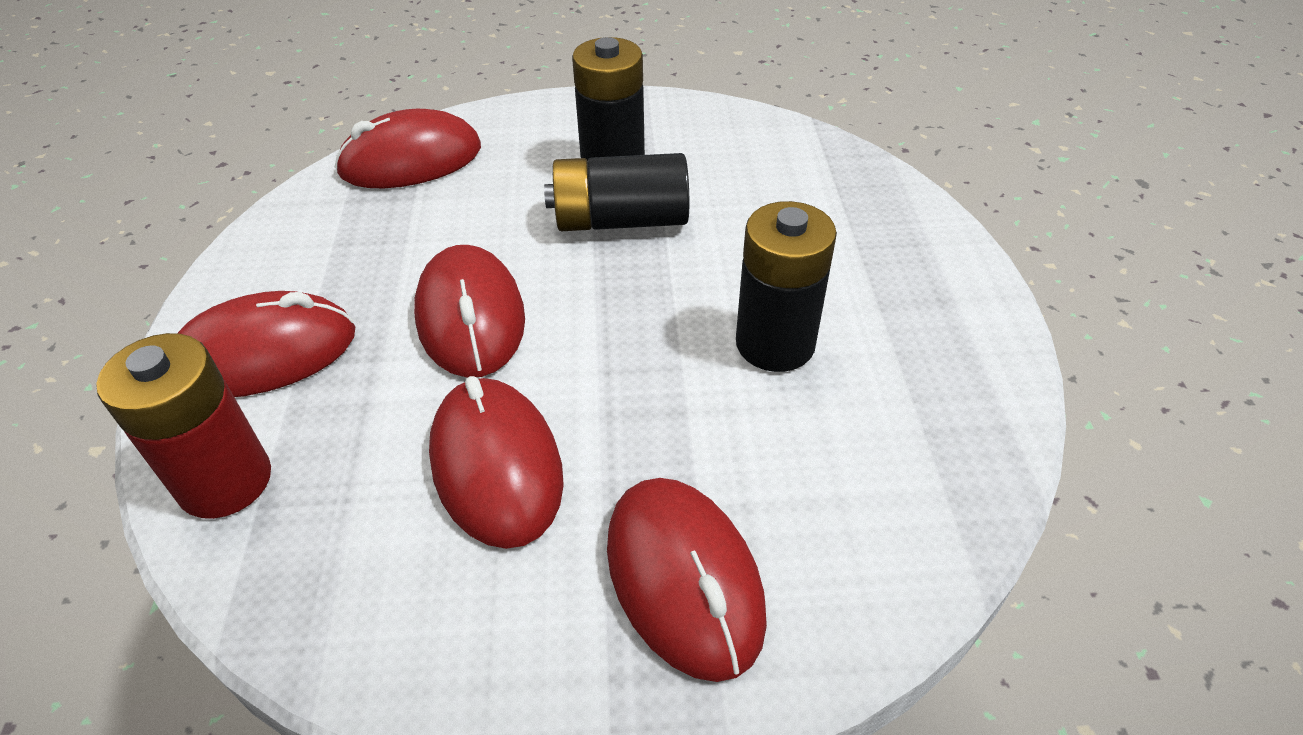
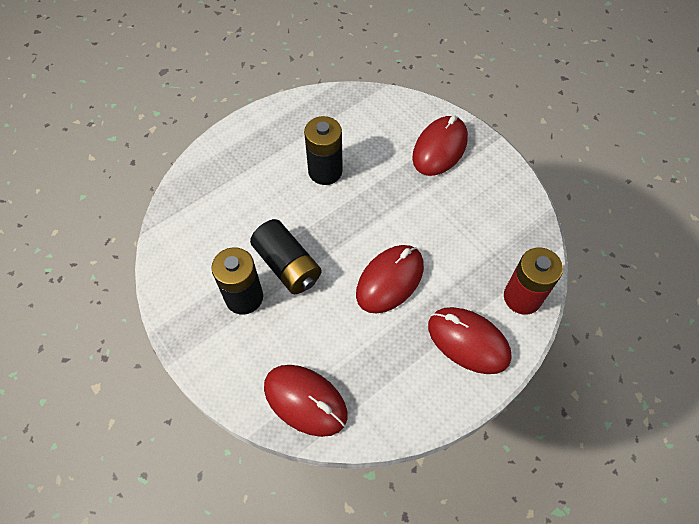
camera: 125 degrees left, 15 degrees up
red mouse [429,376,564,549] -> none

